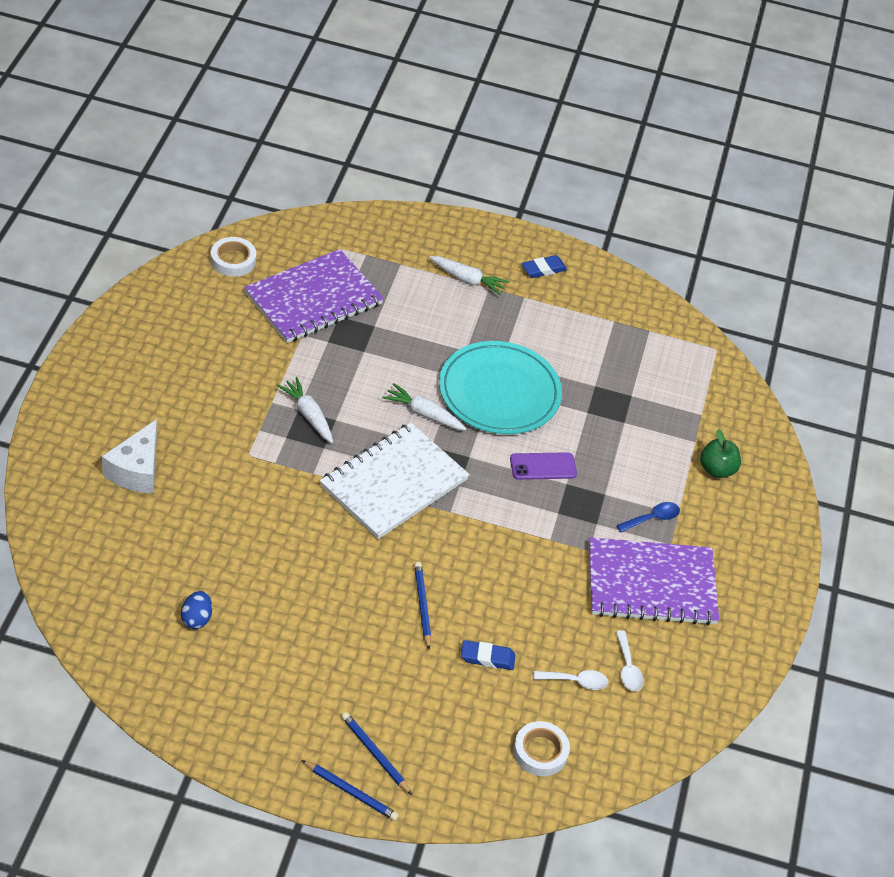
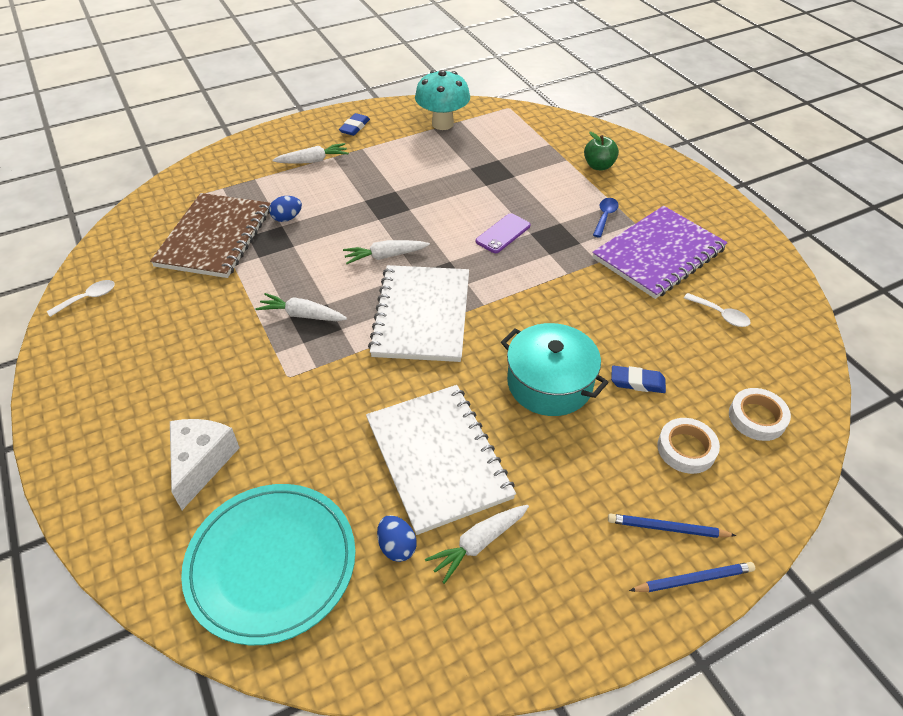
camera: 35 degrees left, 0 degrees up
white cheese [102,419,157,494] -> white cheese turned 150 degrees counterclockwise [170,419,240,510]
white tape [211,237,256,277] -> white tape moved to [658,418,720,474]
purple notebook [244,249,384,343] -> brown notebook [150,193,270,278]
blue pencil [414,562,431,650] -> turquoise pot [501,323,609,416]
turquoise plate [439,341,562,434] -> turquoise plate moved to [181,484,356,645]
blue eraser [461,640,516,670] -> blue eraser turned 45 degrees clockwise [611,366,666,393]
white spoon [533,670,608,690] -> white spoon moved to [47,280,115,317]
none -> blue egg [269,196,302,222]
none -> white notebook [366,385,516,535]
none -> turquoise mushroom [415,70,470,130]
none -> white carrot [425,505,529,584]

